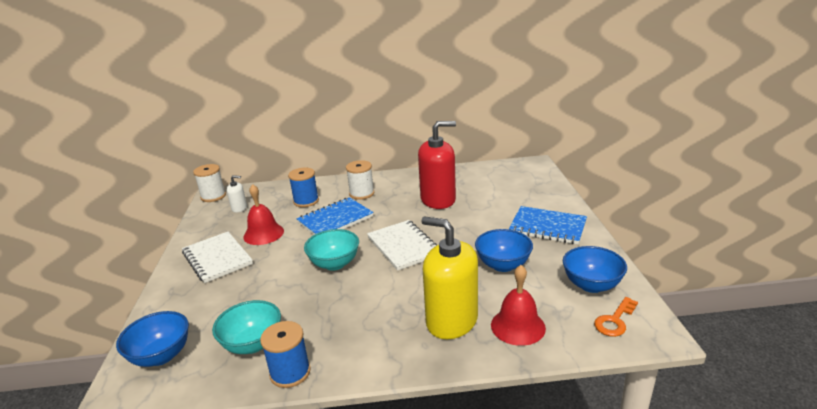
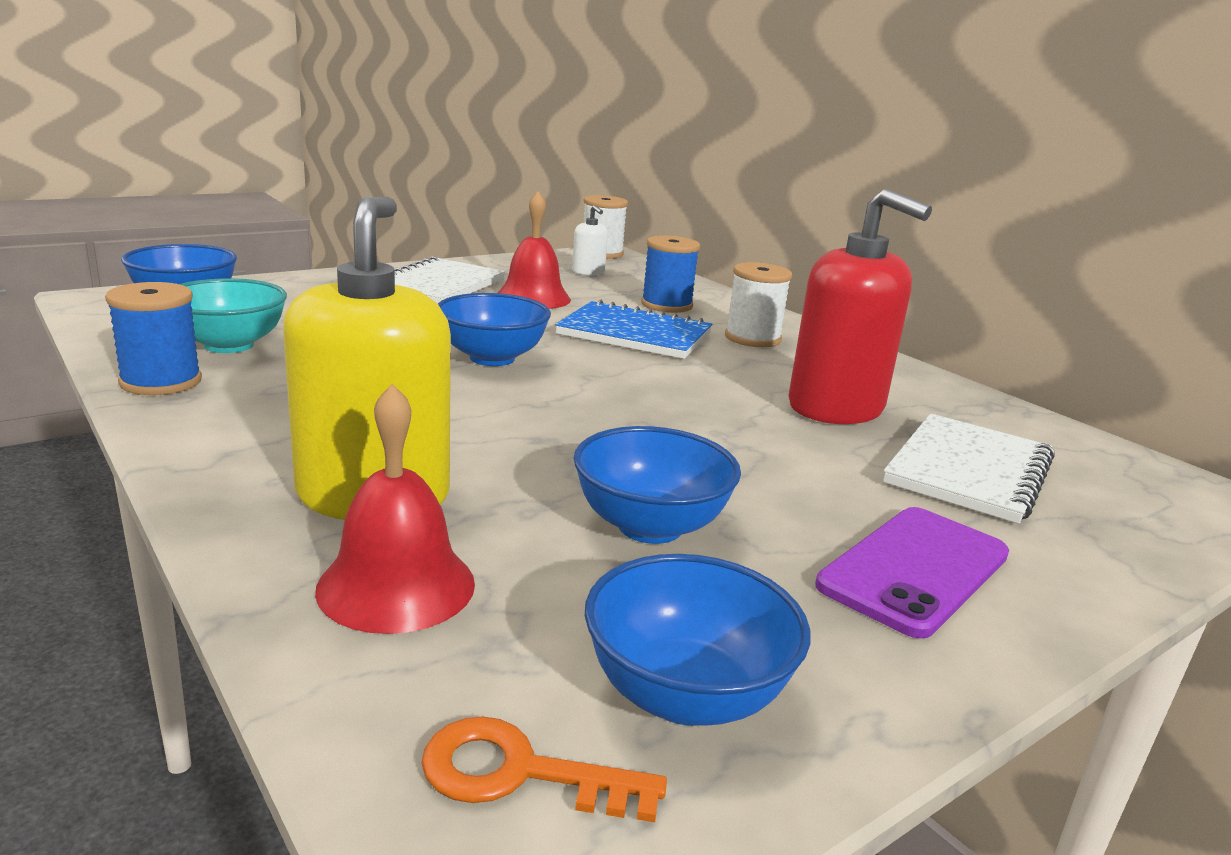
camera: 55 degrees right, 5 degrees down
turquoise bowl [304,229,359,271] -> blue bowl [438,293,551,366]
white notebook [367,220,437,271] -> white notebook moved to [883,413,1055,524]
blue notebook [509,206,587,244] -> purple phone [815,507,1009,639]

